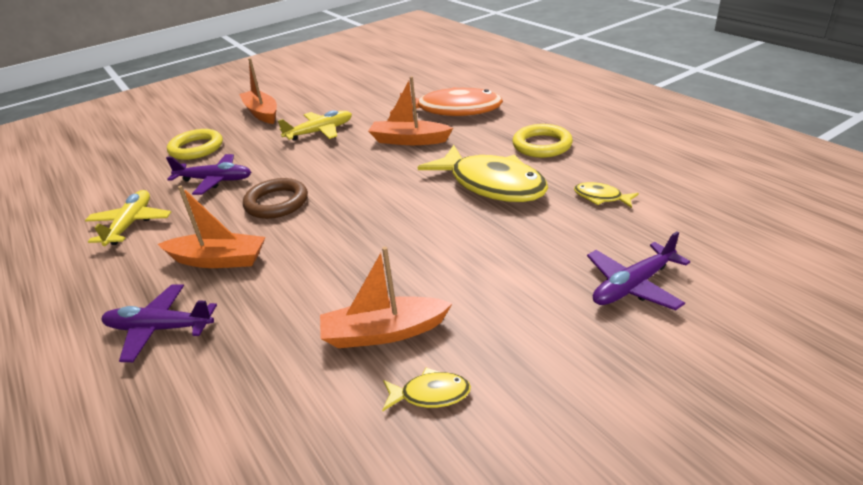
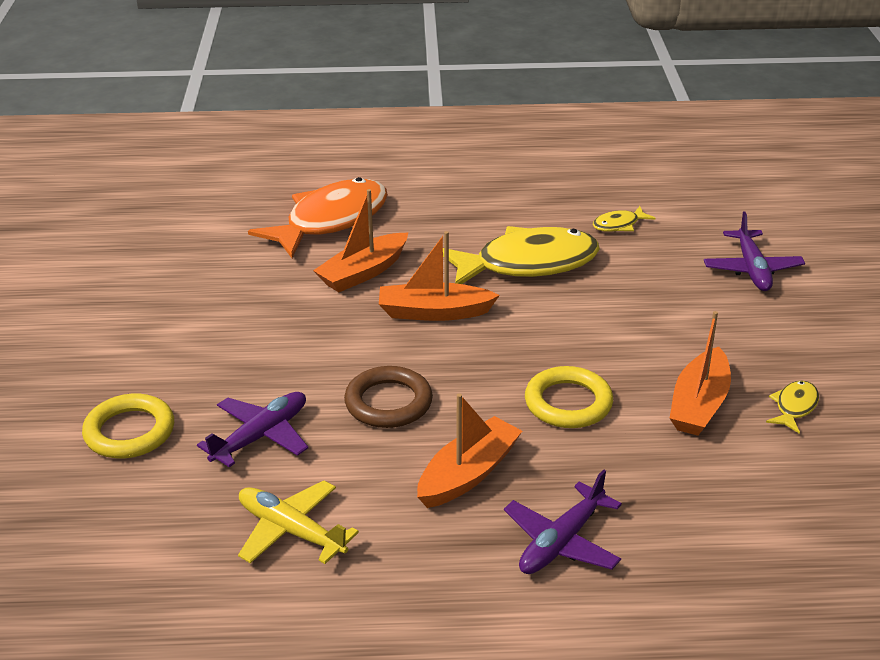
camera: 60 degrees left, 0 degrees up
orange boat [239,58,277,124] -> orange boat moved to [379,231,500,321]
yellow plane [278,110,352,141] -> none
yellow ring [512,124,573,158] -> yellow ring moved to [525,366,613,428]

